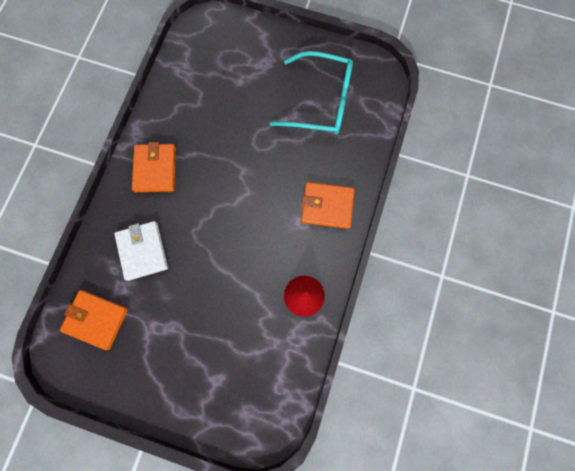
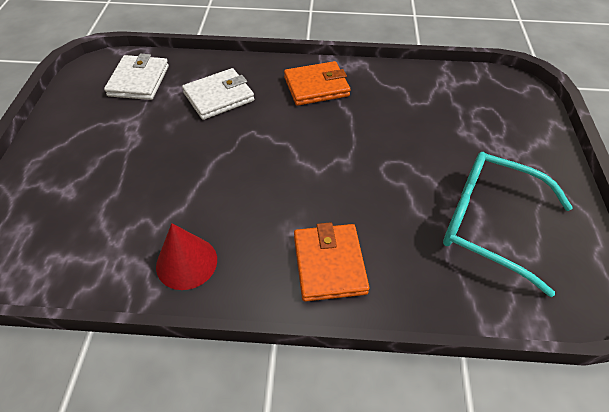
camera: 75 degrees right, 25 degrees down
orange wallet [60,290,128,350] -> white wallet [104,54,169,100]
turquoise glasses [270,51,353,134] -> turquoise glasses turned 120 degrees clockwise [443,152,573,297]

